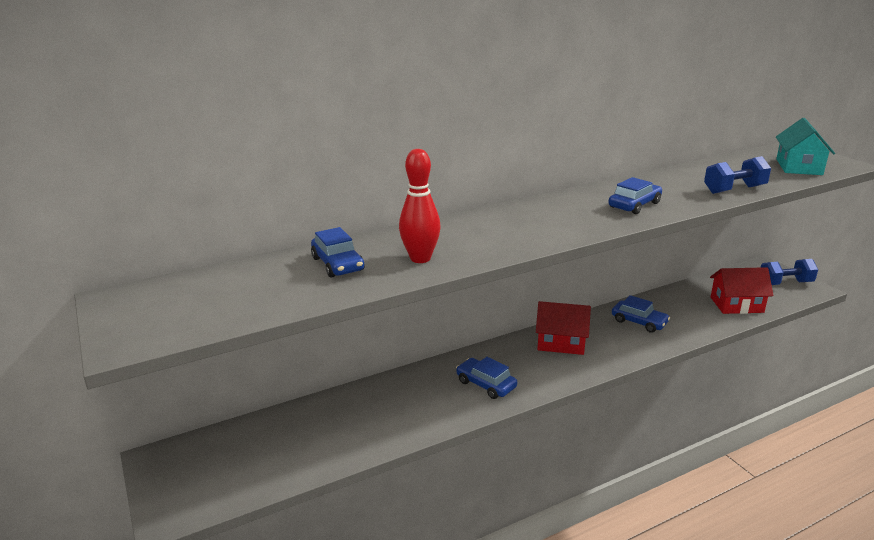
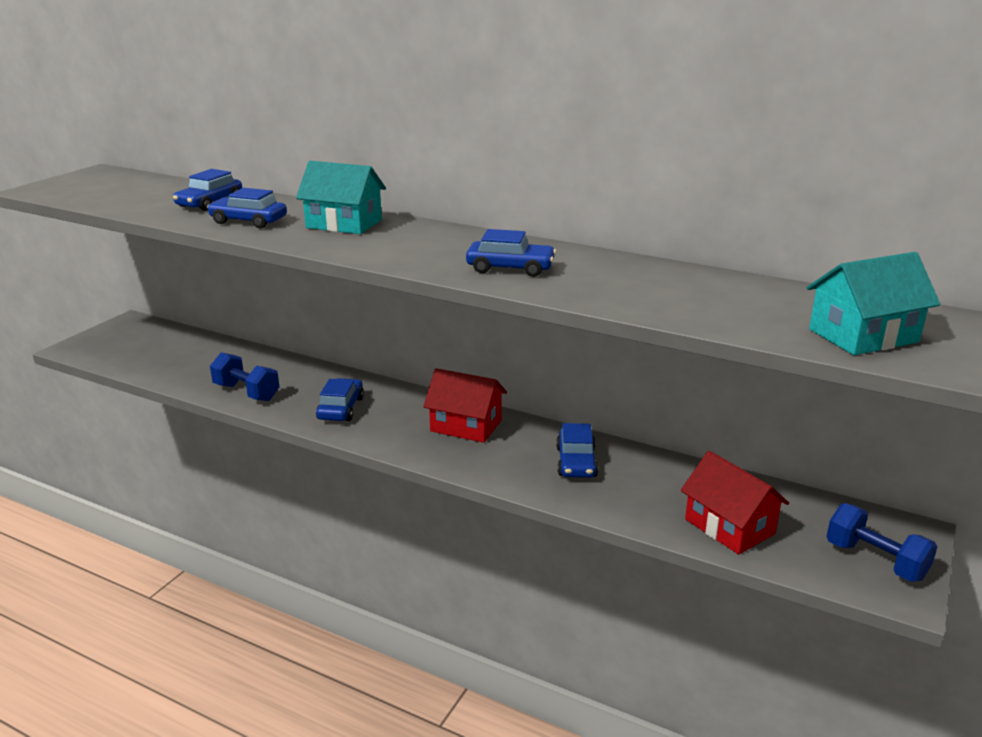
camera: 55 degrees right, 0 degrees up
red bowling pin [399,149,441,263] -> blue car [207,188,287,228]
red house [536,301,591,355] -> red house turned 45 degrees counterclockwise [423,368,507,443]
blue dumbbell [704,156,771,194] -> blue dumbbell moved to [210,353,280,401]
none -> turquoise house [296,161,386,234]

